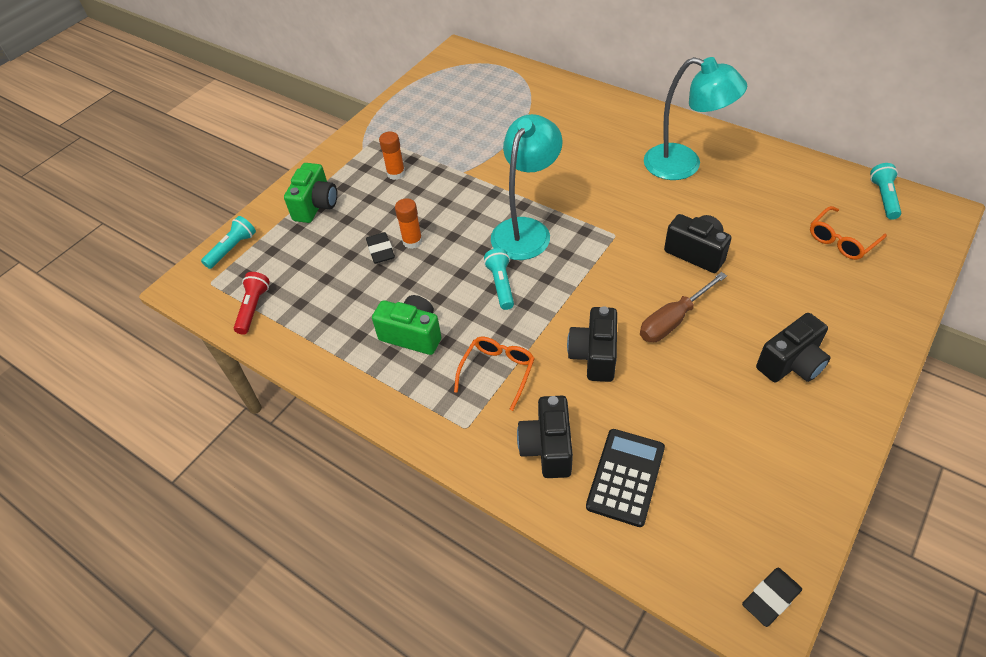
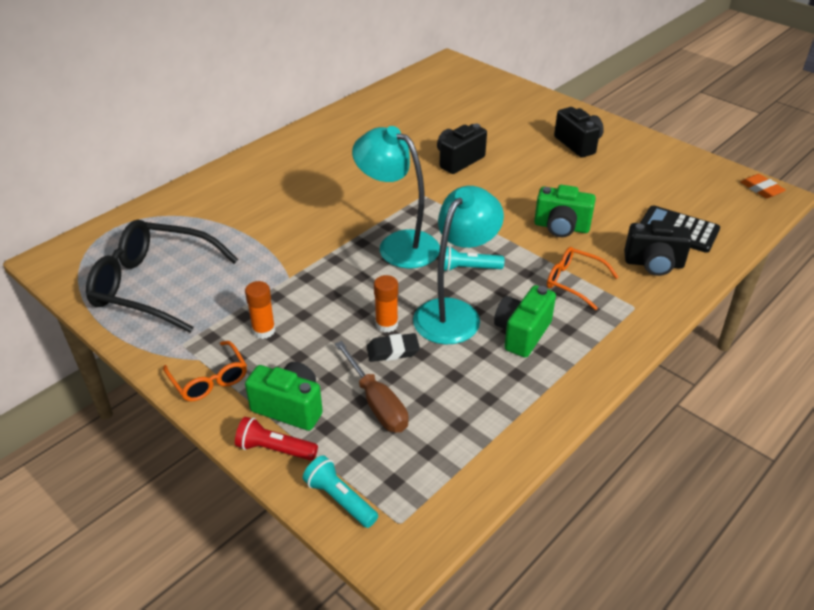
camera: 85 degrees left, 10 degrees down
red flashlight [234,272,270,335] -> red flashlight moved to [235,417,318,461]
black camera [567,306,617,382] -> green camera [534,185,596,237]
brown screwdriver [640,272,727,342] -> brown screwdriver moved to [335,341,409,433]
turquoise lamp [644,57,747,180] -> turquoise lamp moved to [413,186,504,345]
black eraser [742,568,802,627] -> orange eraser [741,174,786,198]
orange glasses [810,206,887,260] -> orange glasses moved to [163,341,247,402]
turquoise flashlight [870,163,901,220] -> none
none -> black glasses [86,220,238,333]

